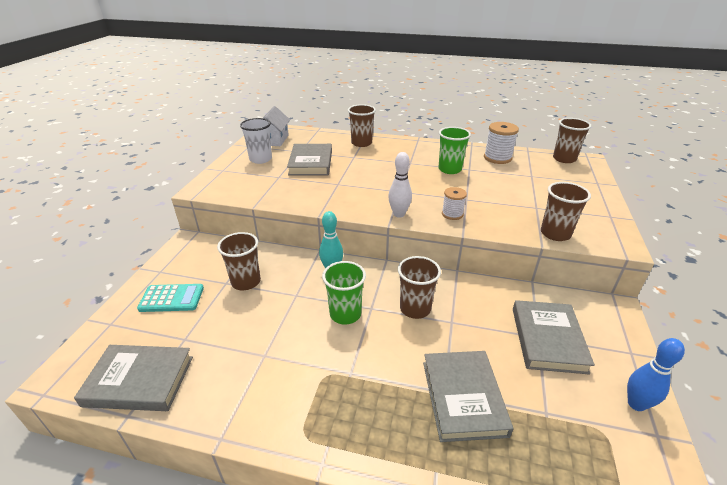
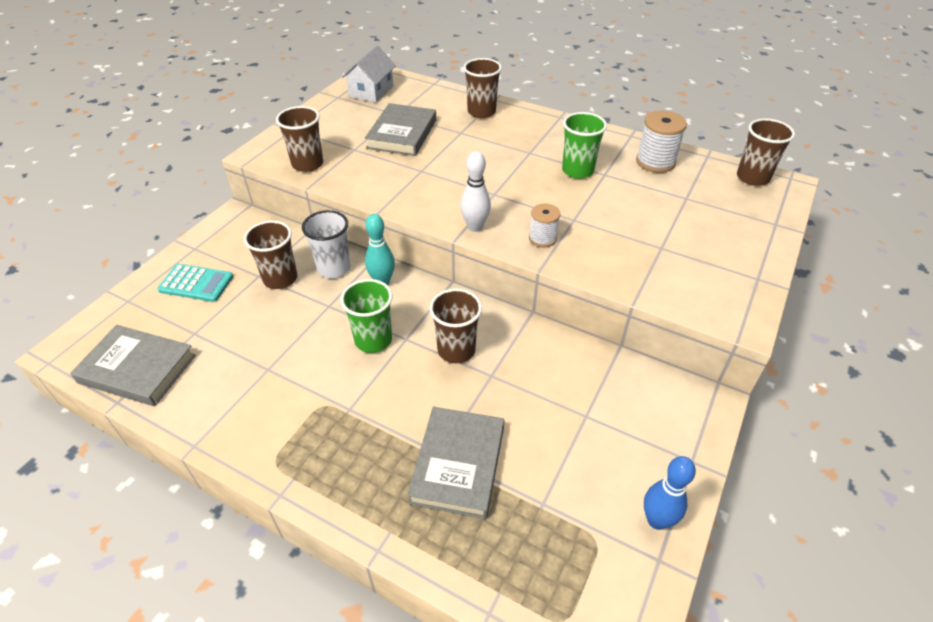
camera: 15 degrees right, 10 degrees up
white cup [240,118,272,164] -> white cup moved to [302,210,351,278]
grey book [513,300,595,375] -> none
brown cup [541,182,591,241] -> brown cup moved to [276,106,323,172]

